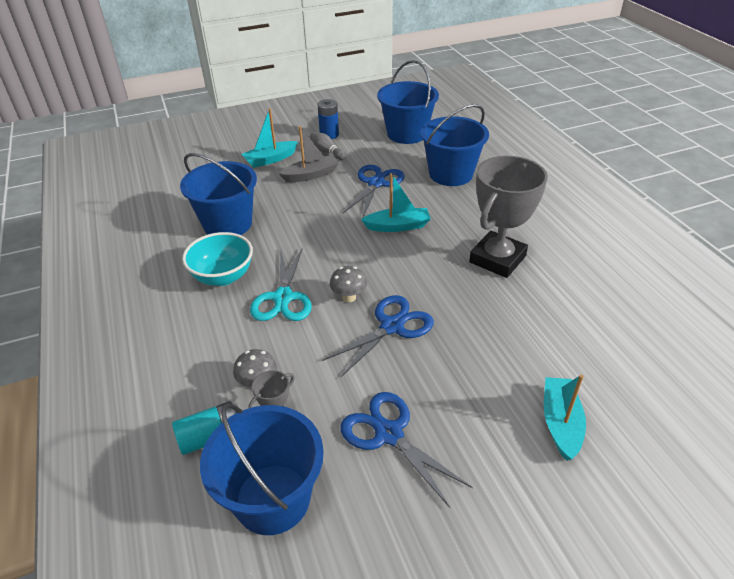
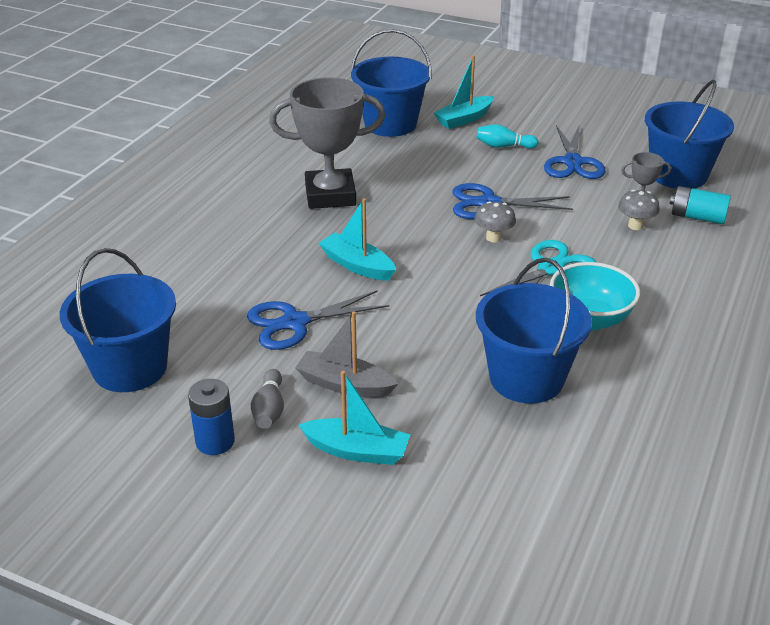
camera: 135 degrees left, 5 degrees down
blue bucket [420,104,489,186] -> blue bucket moved to [351,29,432,137]
none -> turquoise bowling pin [477,124,538,149]

